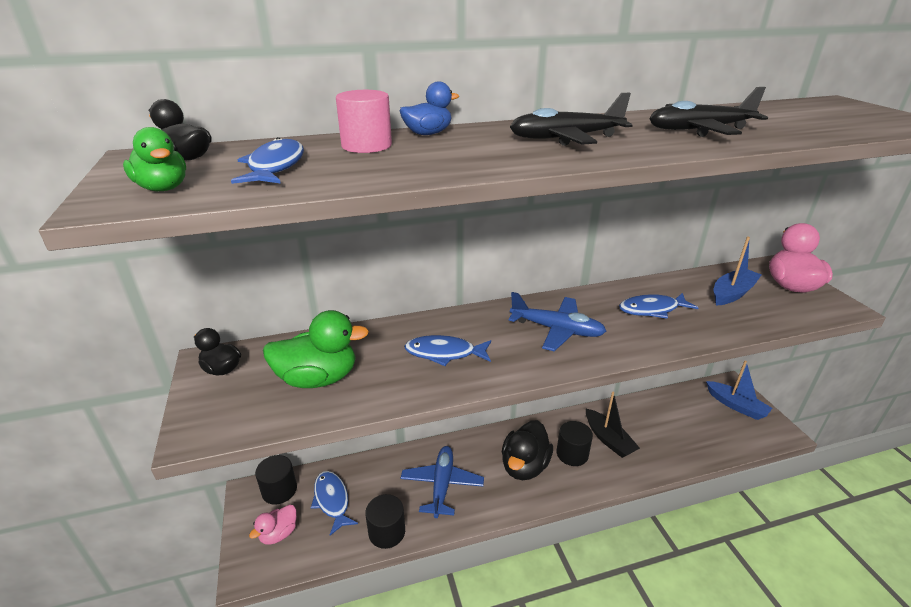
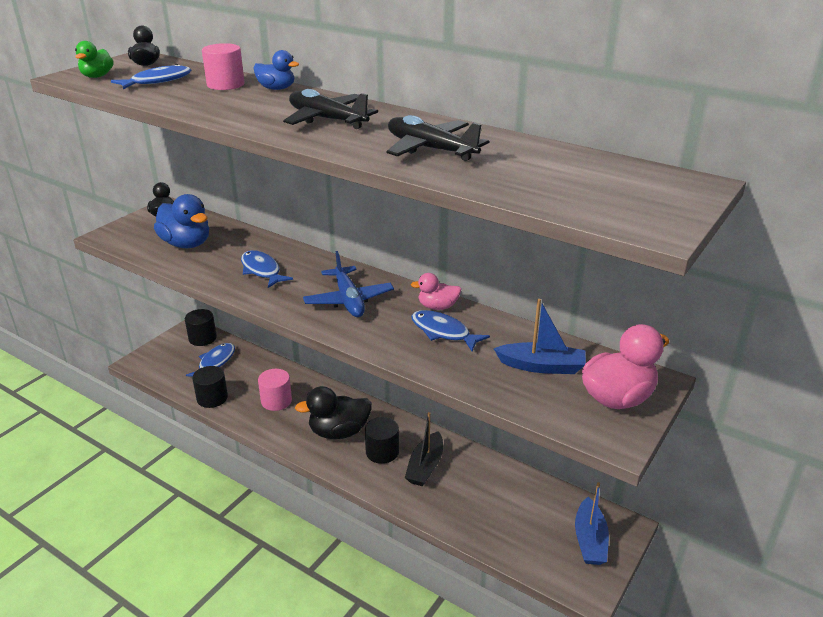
camera: 50 degrees right, 0 degrees up
pink duck [249,504,297,545] -> pink duck moved to [411,273,461,310]
green duck [263,310,369,388] -> blue duck [154,194,209,248]
blue plane [400,446,484,518] -> pink cylinder [258,369,292,411]

